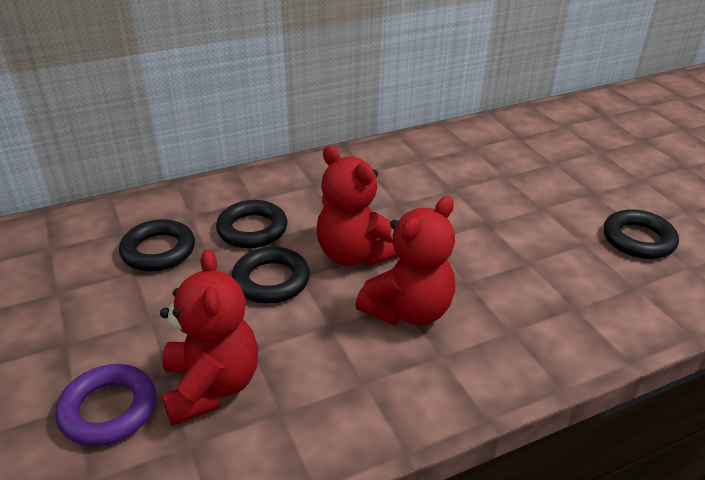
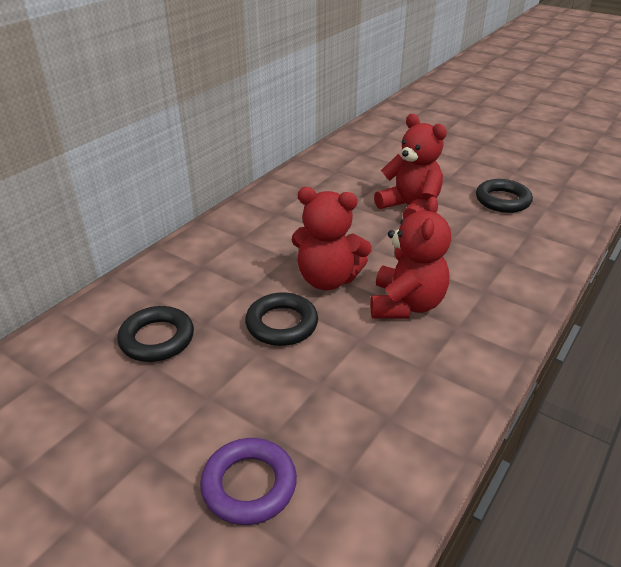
camera: 30 degrees left, 0 degrees up
red teddy bear [160,249,258,425] -> red teddy bear moved to [374,114,447,219]
black ring [216,200,287,248] -> none

